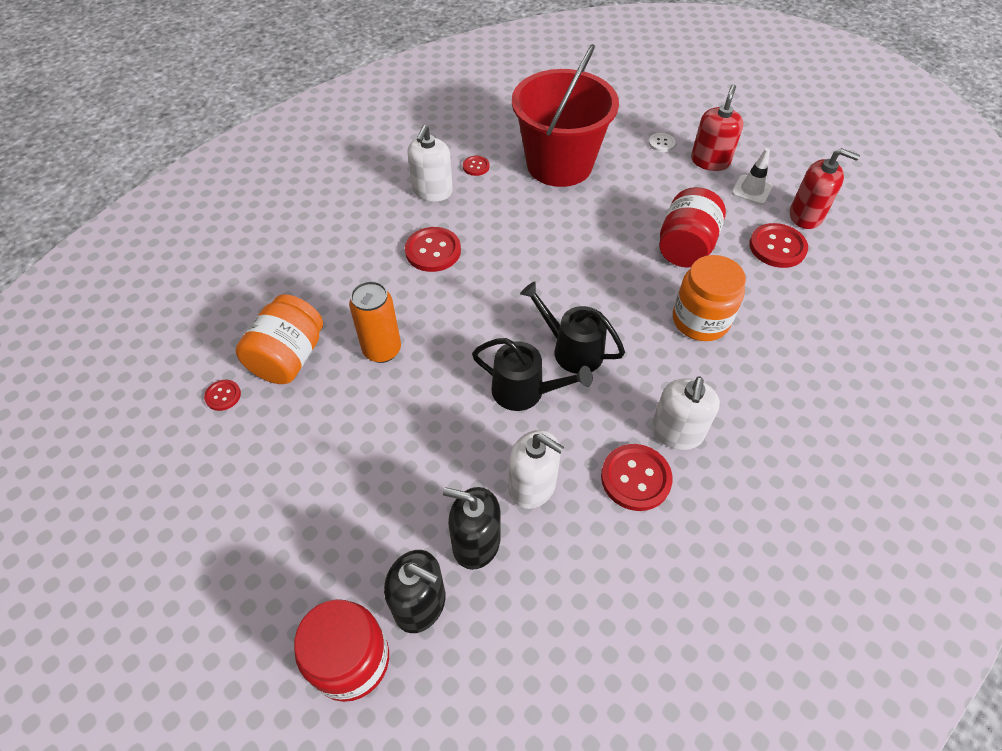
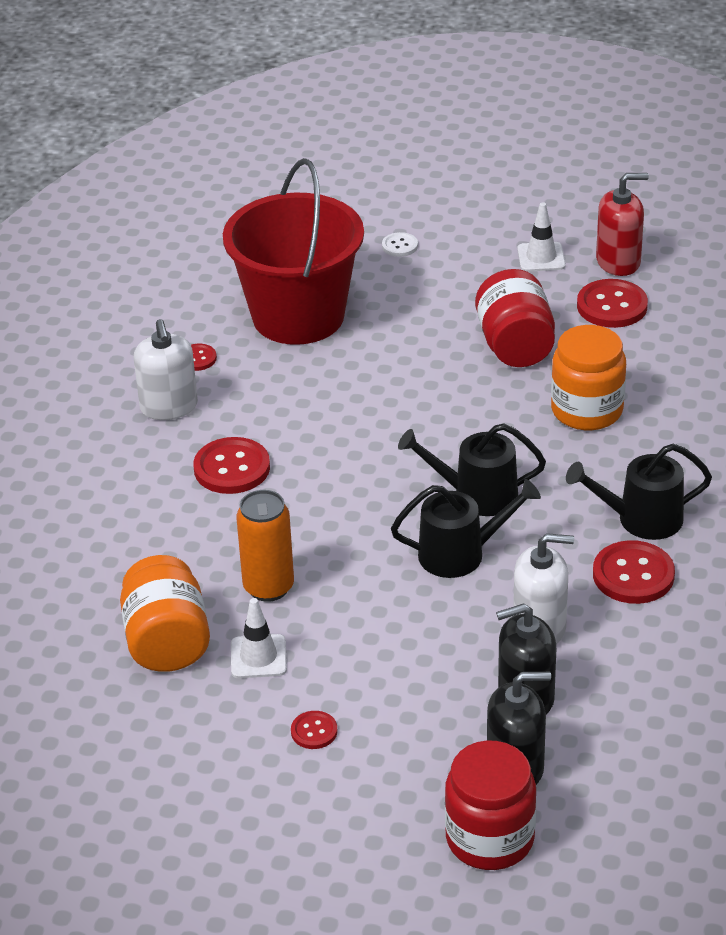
camera: 30 degrees left, 15 degrees down
red button [204,380,241,411] -> red button moved to [291,711,337,749]
white soap dispenser [651,377,720,450] -> black watering can [566,444,712,540]
red soap dispenser [691,85,744,171] -> none
none -> white traffic cone [231,598,287,678]

